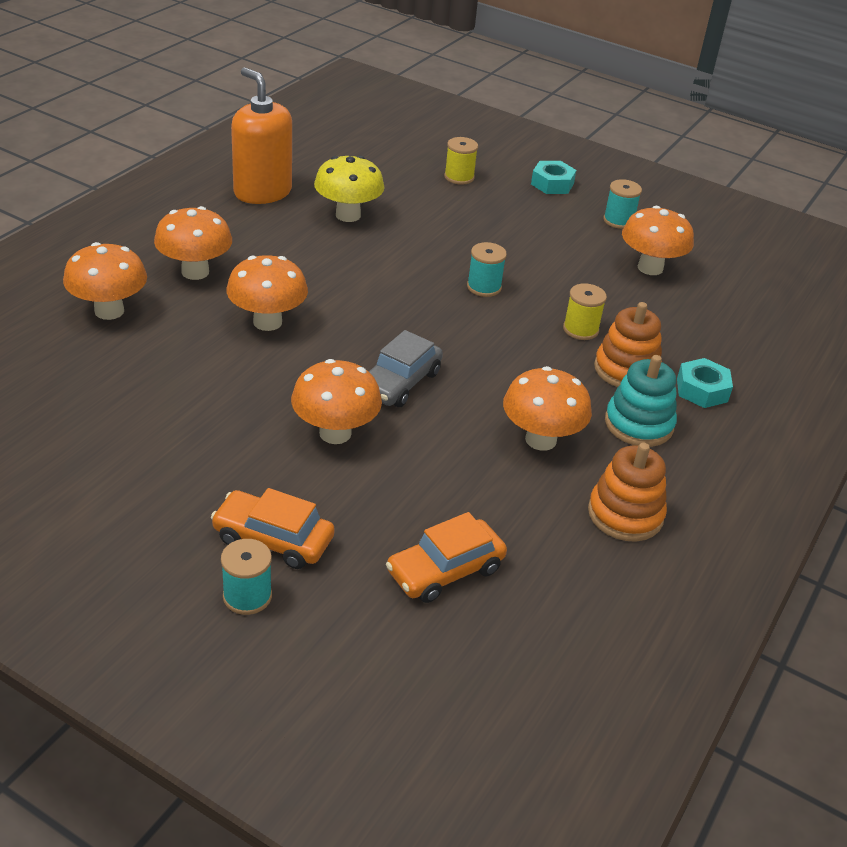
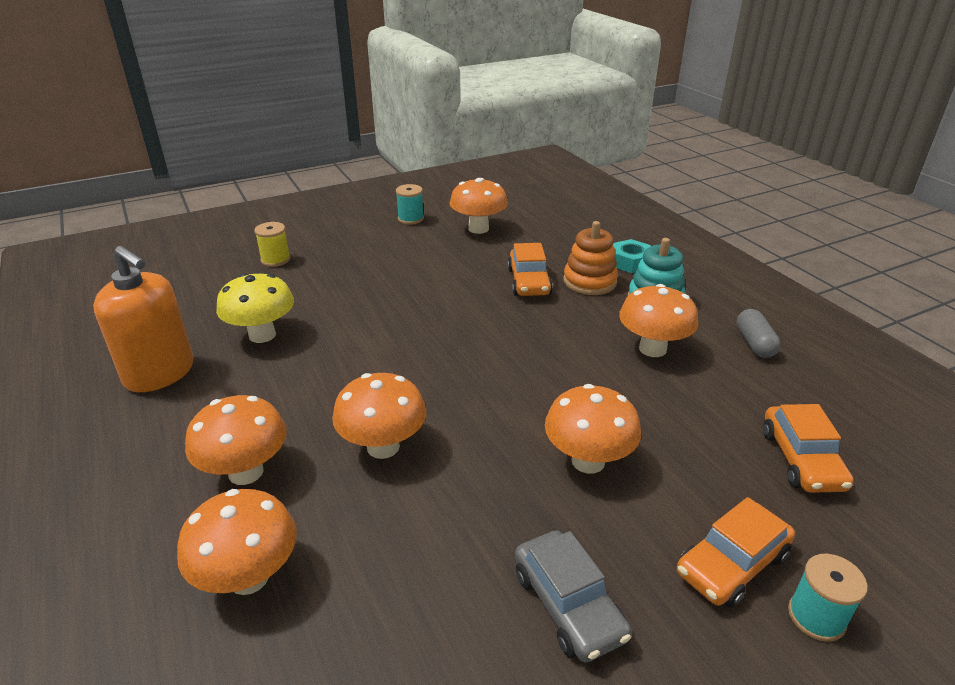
camera: 55 degrees left, 5 degrees down
orange soap dispenser [231,67,292,204] -> orange soap dispenser turned 135 degrees counterclockwise [93,246,193,392]
grey car [368,330,443,407] -> grey car moved to [515,530,631,663]
turquoise spool [467,242,507,297] -> none
turquoise nut [531,161,576,194] -> none
yellow spool [563,283,607,340] -> orange car [507,243,553,296]
orange stacking toy [588,443,667,542] -> grey capsule [737,309,781,358]

